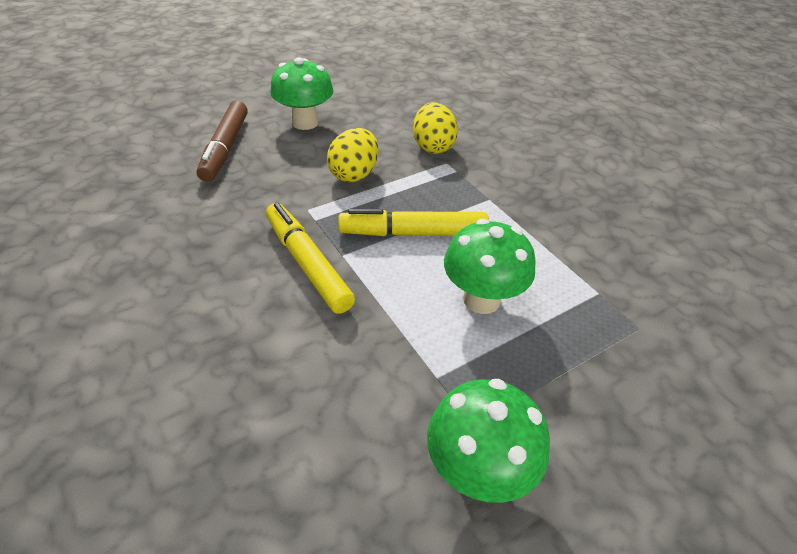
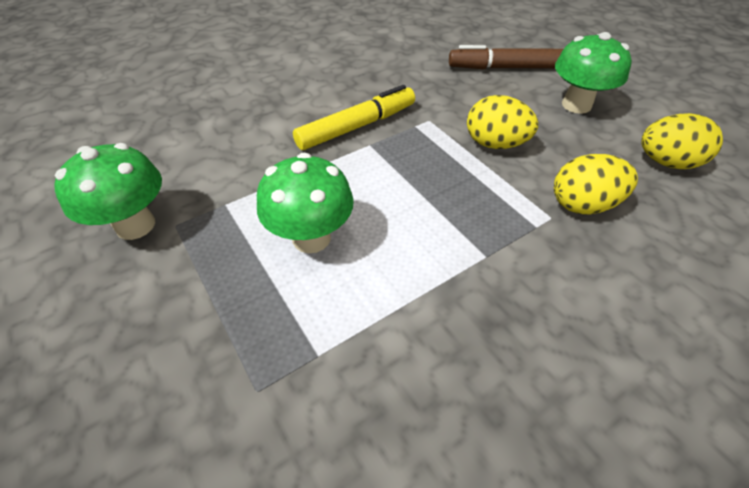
camera: 90 degrees right, 5 degrees up
yellow marker [338,209,489,236] -> none
none -> yellow egg [641,113,723,169]

